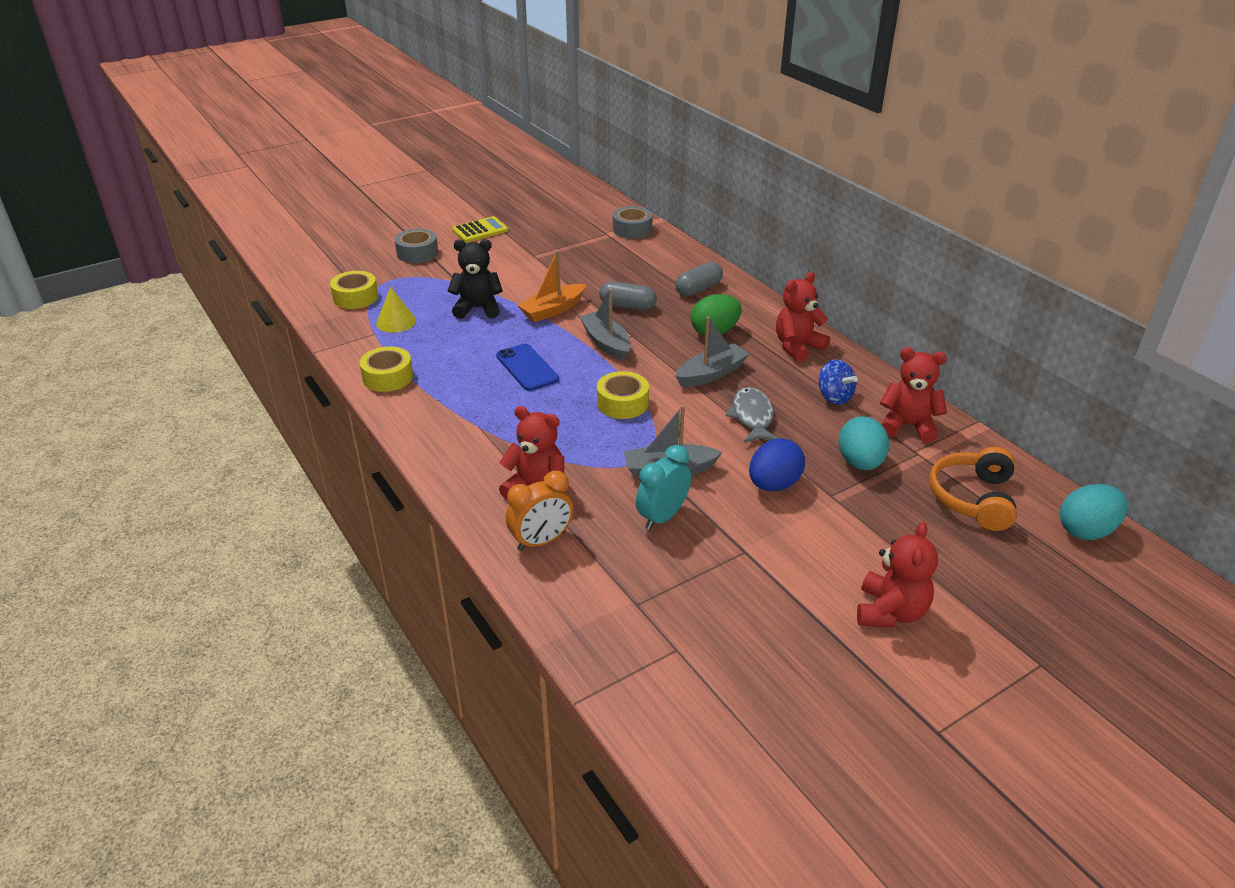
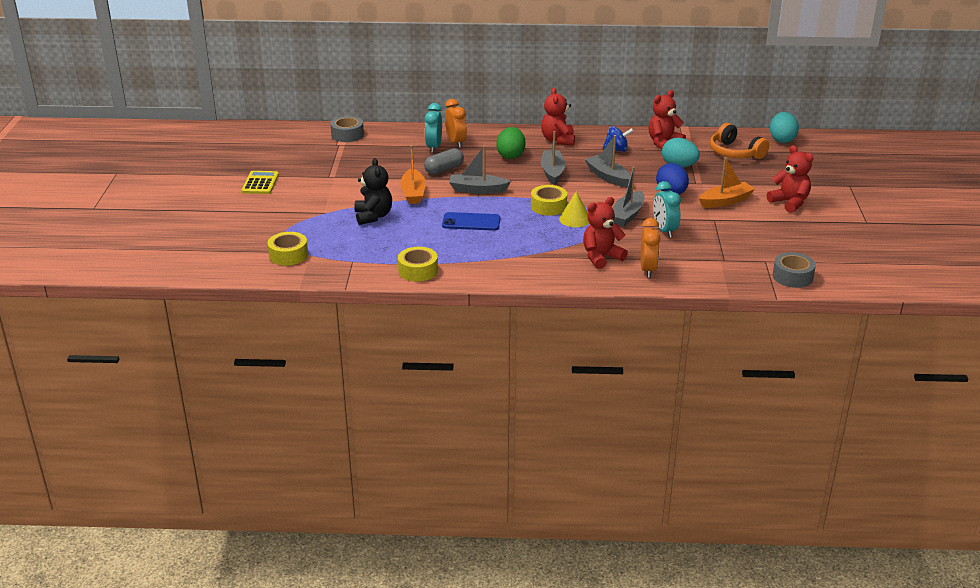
camera: 55 degrees left, 5 degrees down
yellow cone [376,287,416,333] -> yellow cone moved to [559,191,589,227]
grey tape [395,229,438,263] -> grey tape moved to [773,252,816,288]
black teddy bear [448,239,503,319] -> black teddy bear turned 135 degrees clockwise [354,158,392,225]
grey capsule [675,262,723,296] -> orange clock [445,99,467,148]
grey fish [726,387,777,443] -> grey boat [585,135,630,187]
none -> turquoise clock [425,103,442,153]
none -> orange boat [699,157,755,208]

